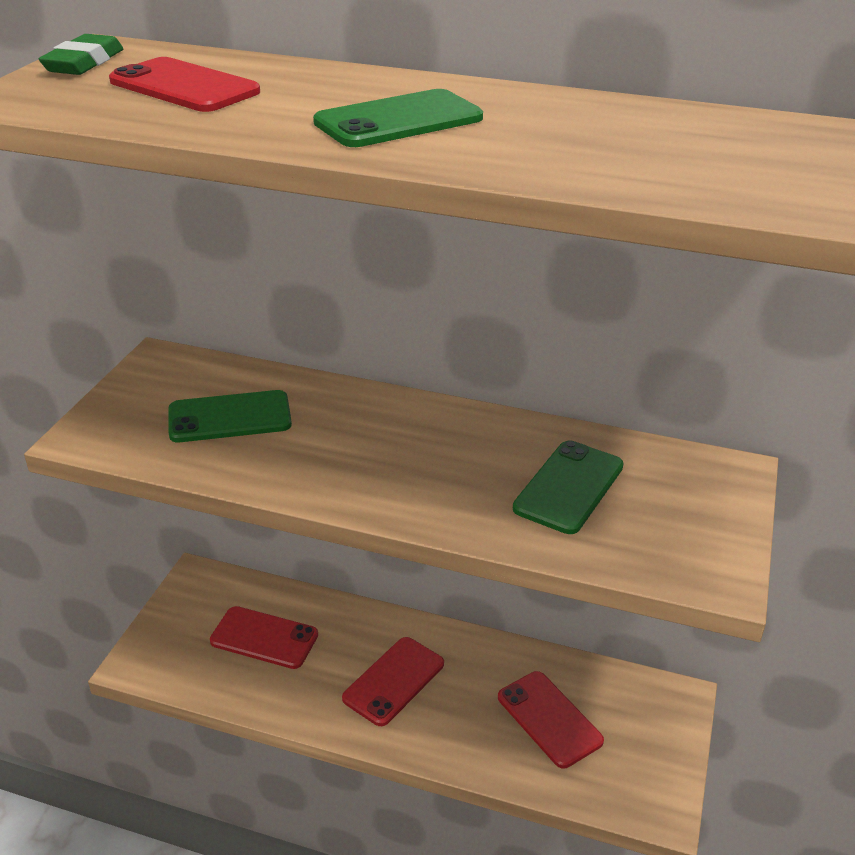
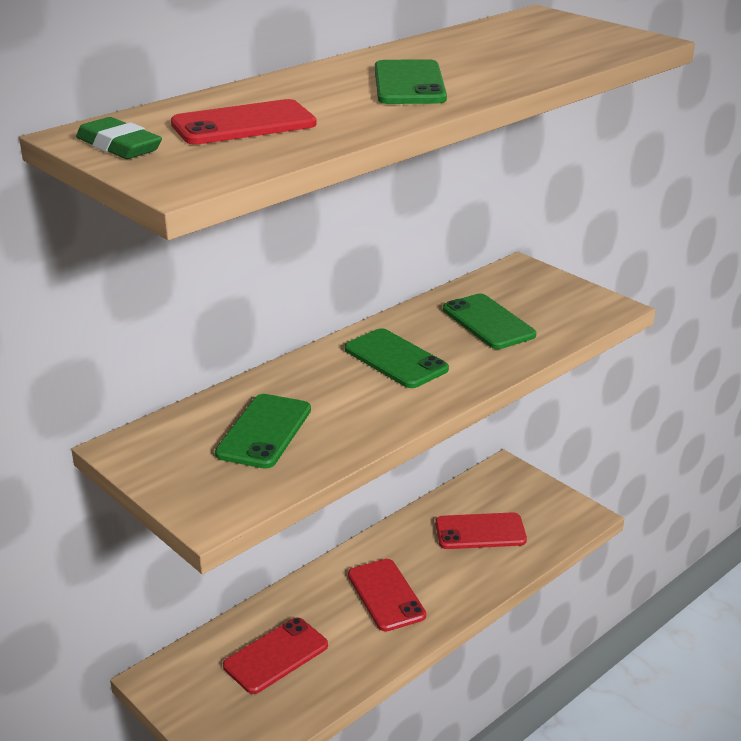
camera: 60 degrees left, 5 degrees down
none -> green phone [345,328,449,388]

